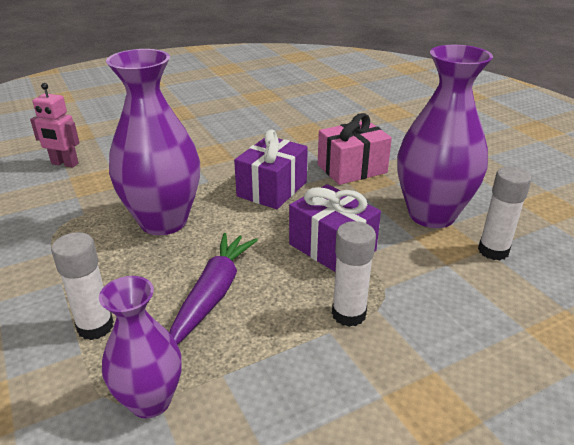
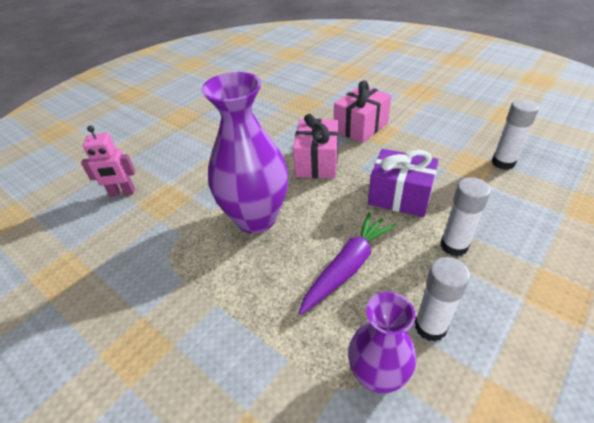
camera: 20 degrees left, 10 degrees up
white glue stick [51,232,114,340] -> white glue stick moved to [415,257,470,342]
purple carrot [169,233,258,345] -> purple carrot turned 45 degrees clockwise [299,212,396,315]
purple gift [234,129,308,209] -> pink gift [293,114,339,178]
purple vase [397,45,493,228] -> none

